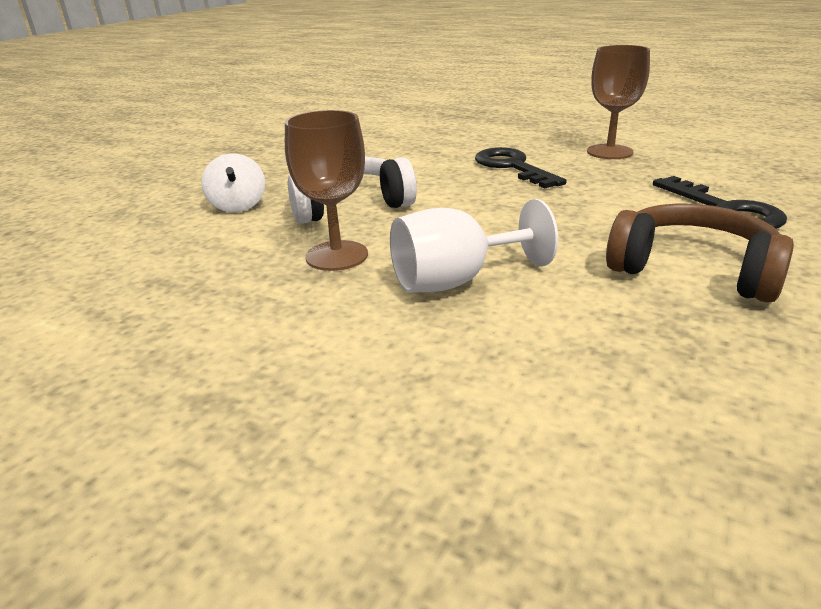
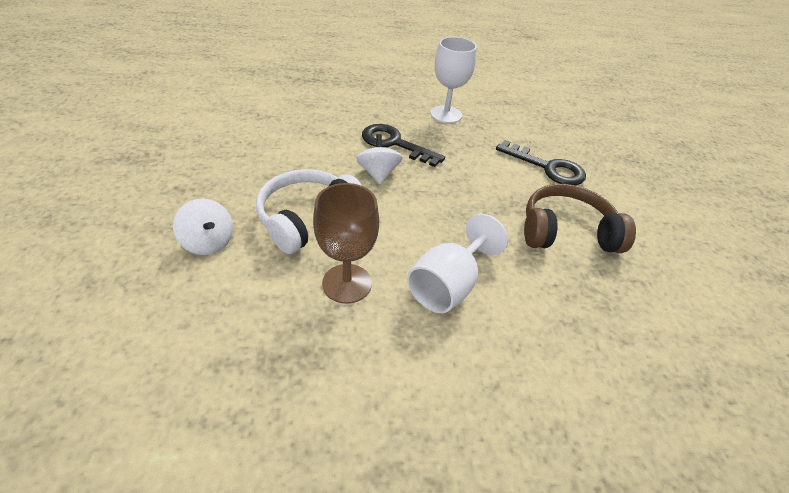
camera: 35 degrees left, 15 degrees up
brown goblet [587,45,650,159] -> white goblet [430,37,477,123]
none -> white spinning top [356,134,403,185]

